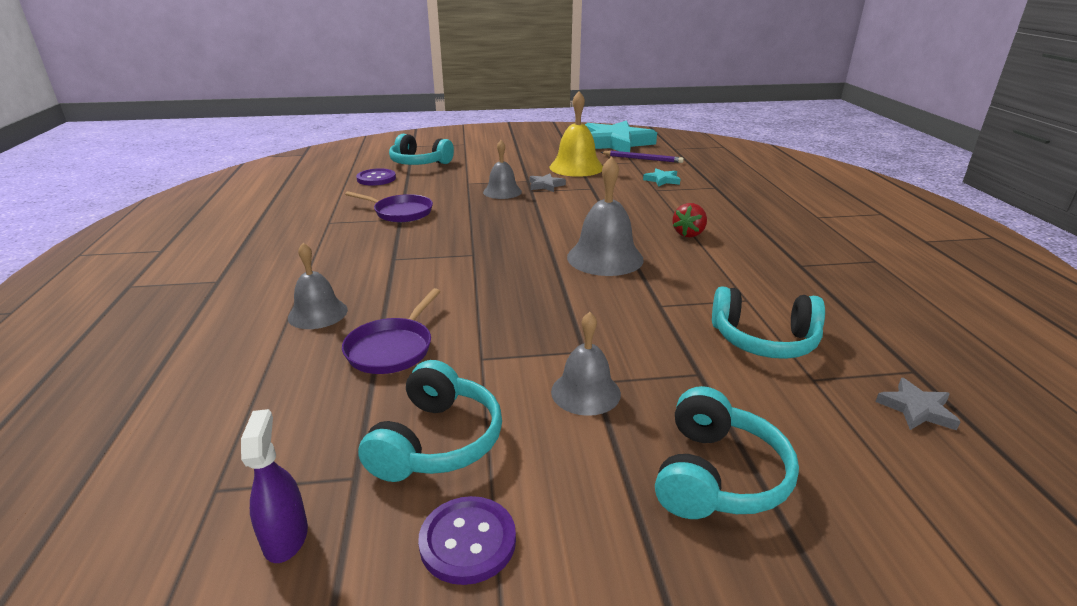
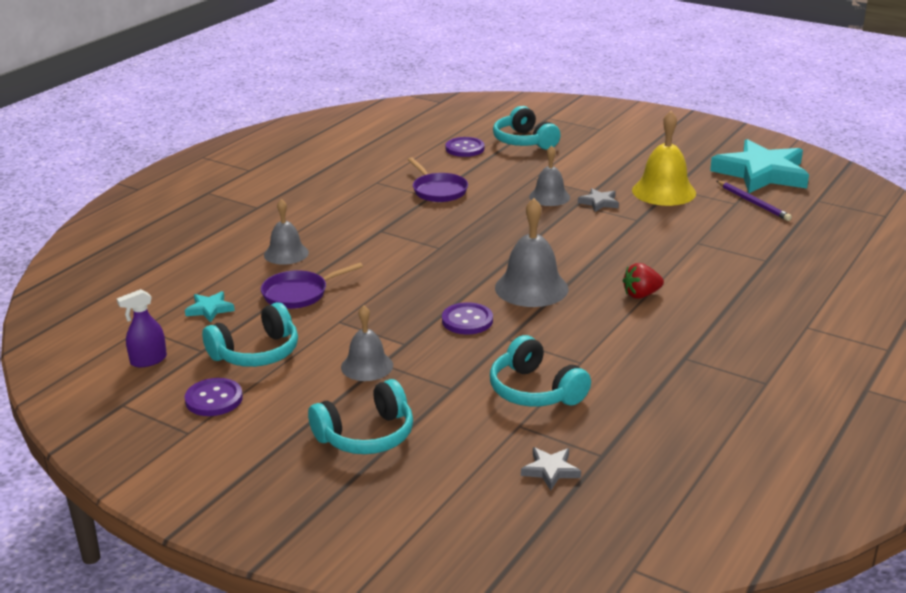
camera: 40 degrees right, 0 degrees up
purple spray bottle [241,409,308,563] -> purple spray bottle turned 150 degrees counterclockwise [117,289,167,367]
turquoise star [643,168,680,187] -> turquoise star moved to [185,291,235,322]
none -> purple button [442,302,493,334]

